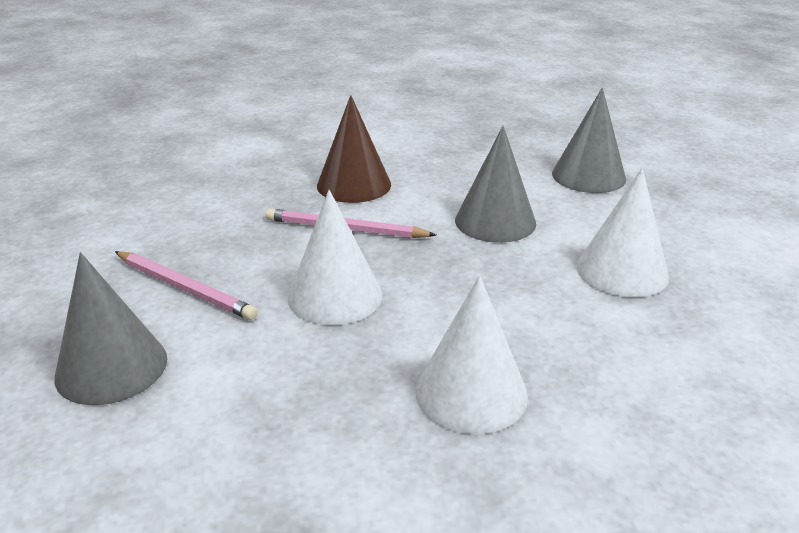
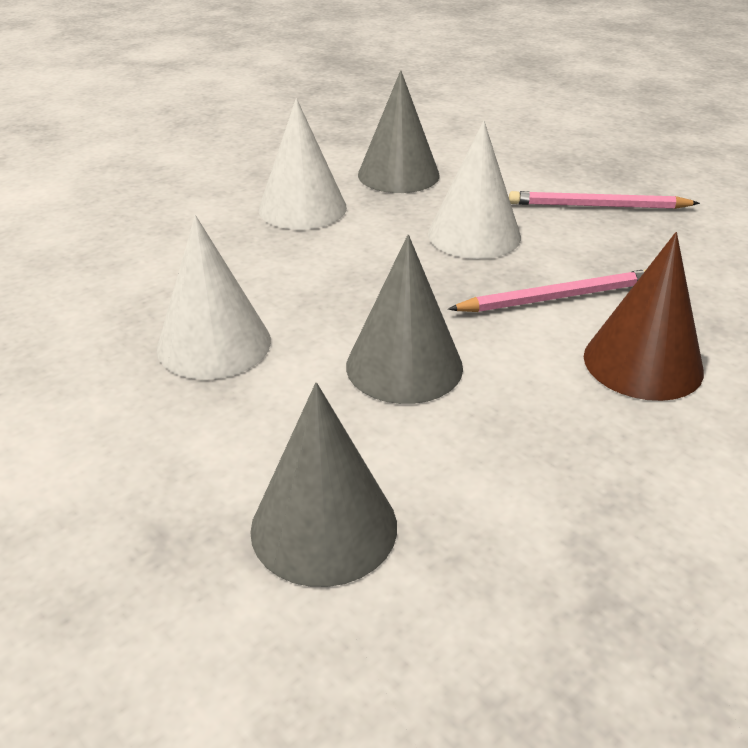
camera: 150 degrees right, 5 degrees up
grey cone [54,252,167,405] -> grey cone moved to [358,70,440,193]

